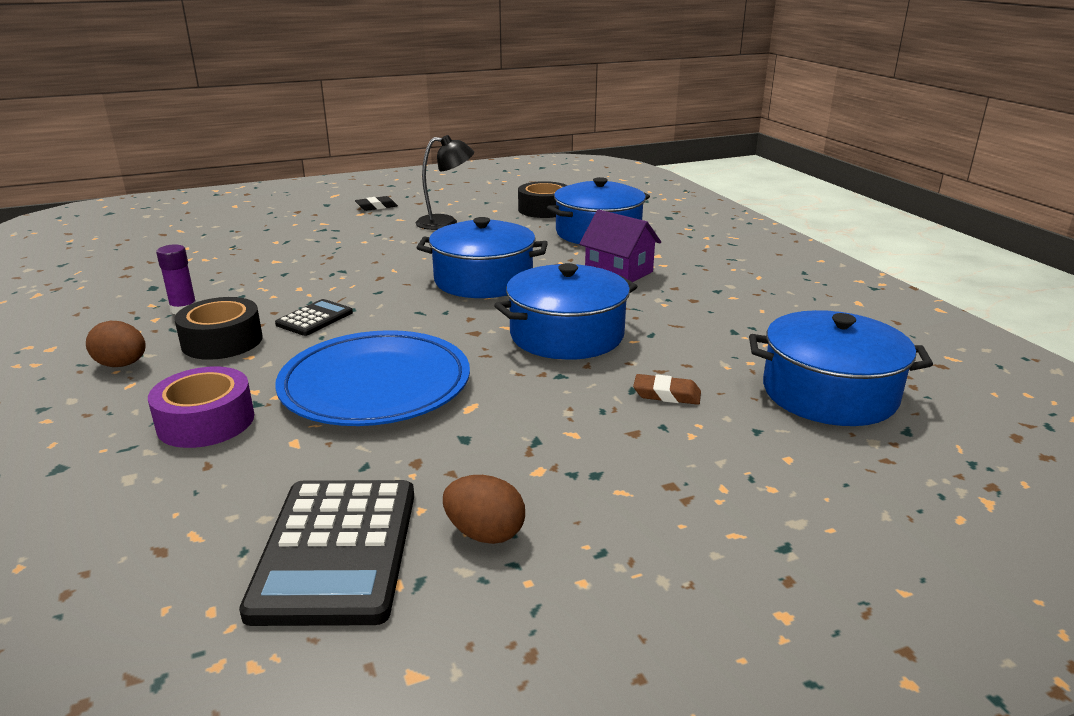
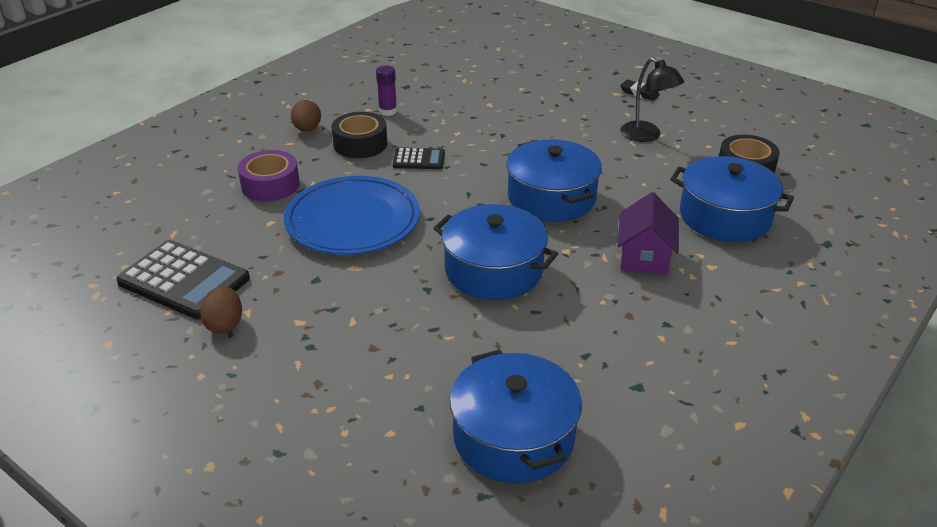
camera: 60 degrees right, 10 degrees up
black calculator [239,480,414,626] -> black calculator turned 120 degrees counterclockwise [116,240,250,320]
brown eraser [633,374,701,405] -> none

